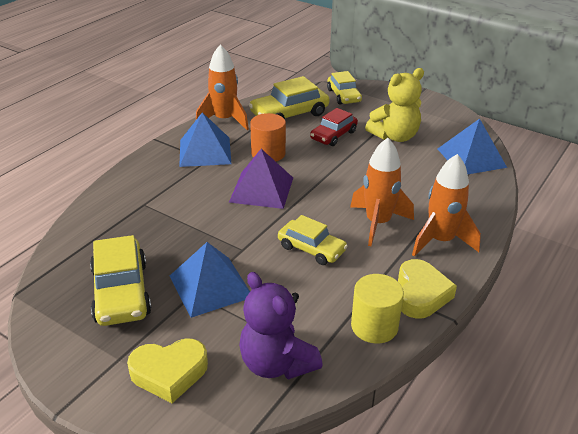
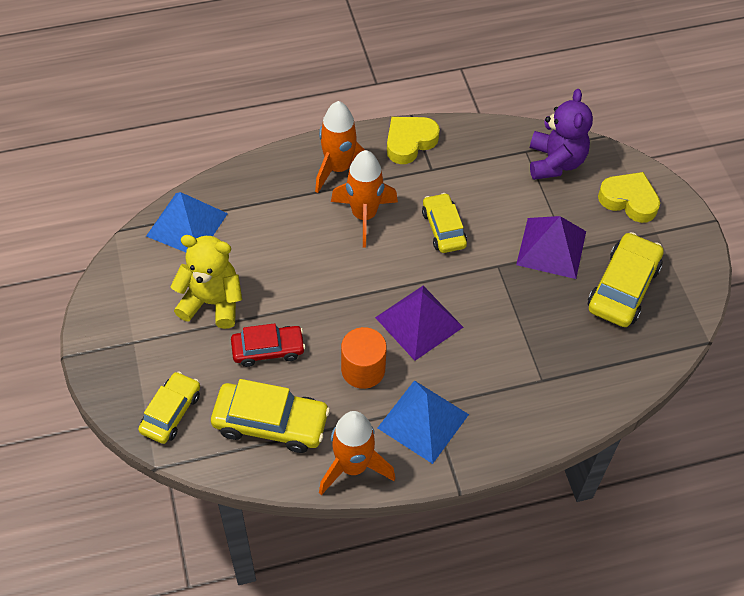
camera: 140 degrees left, 20 degrees up
blue pyramid [170,242,250,318] -> purple pyramid [516,216,586,279]
yellow cylinder [351,274,404,344] -> none

